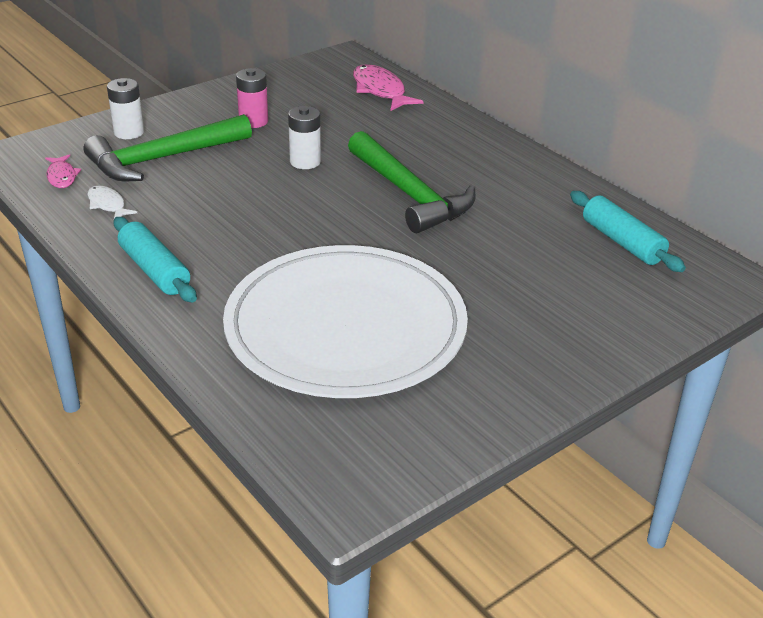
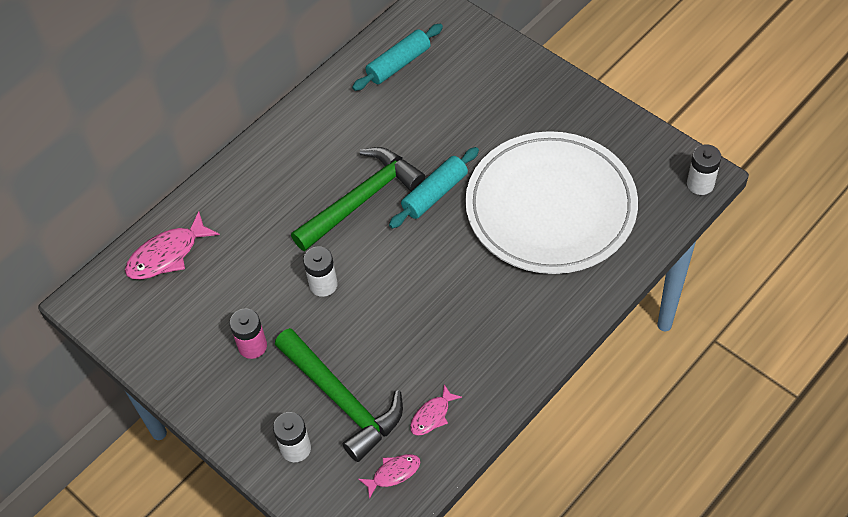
camera: 95 degrees left, 20 degrees up
white fish [87,185,137,218] -> pink fish [410,385,462,436]
turquoise rolling pin [114,217,197,303] -> turquoise rolling pin moved to [389,147,479,228]
none -> white battery [687,144,721,195]

